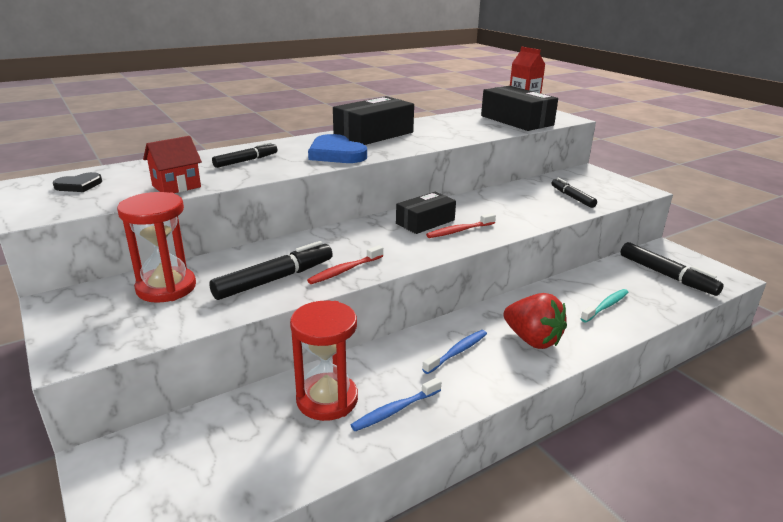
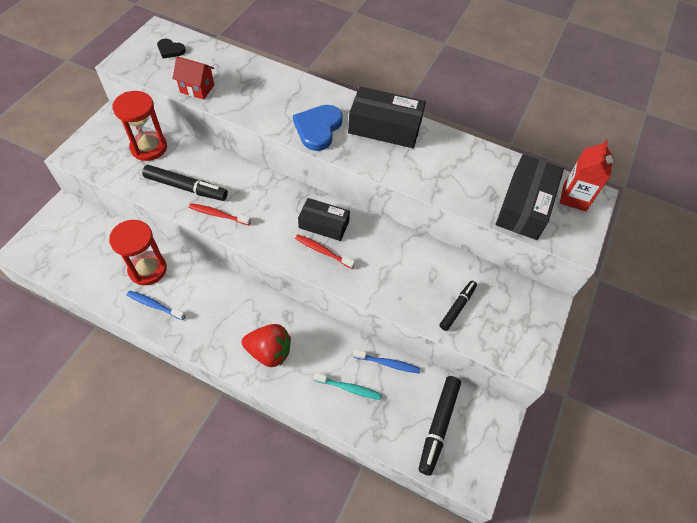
camera: 55 degrees right, 30 degrees up
black marker [212,142,277,168] -> none
blue toothbrush [422,330,487,374] -> blue toothbrush moved to [353,349,420,373]
red strawberry [503,293,567,349] -> red strawberry turned 90 degrees counterclockwise [242,324,291,367]

